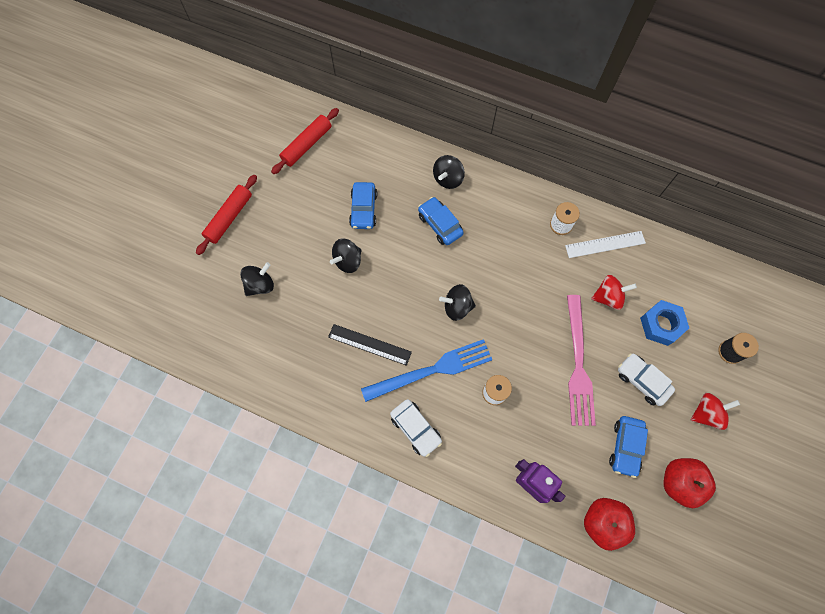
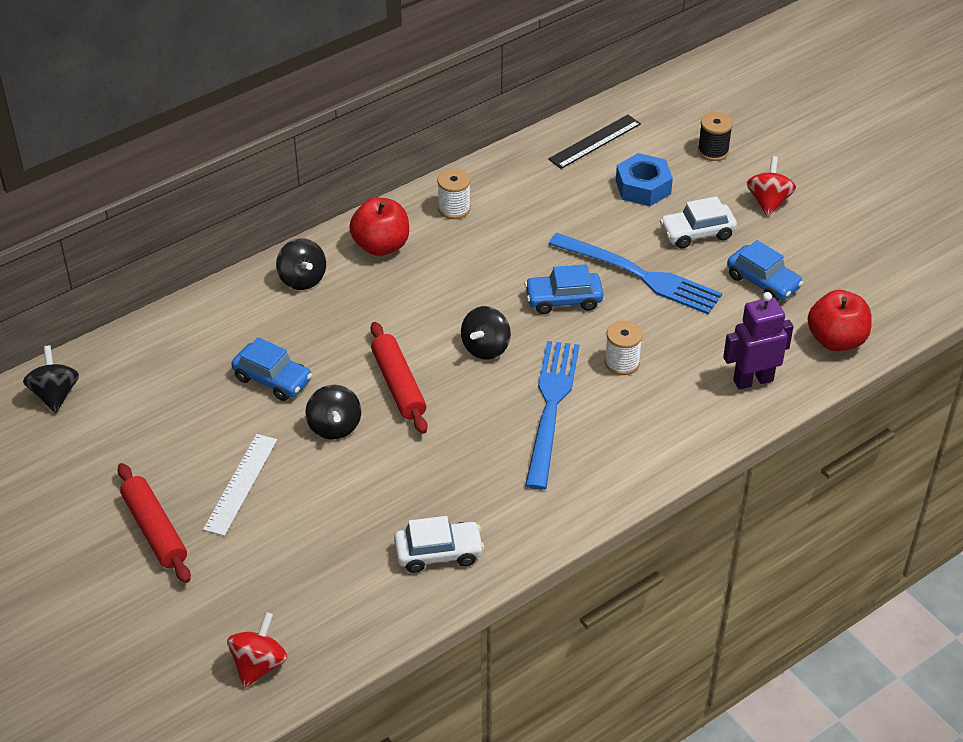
camera: 60 degrees left, 25 degrees down
black spinning top [240,262,274,296] -> black spinning top moved to [23,346,79,413]
red rolling pin [271,108,339,174] -> red rolling pin moved to [371,322,428,434]
black ruler [328,324,412,366] -> black ruler moved to [548,115,641,169]
white car [390,399,442,457] -> white car moved to [394,516,484,573]
blue car [418,197,464,245] -> blue car moved to [524,264,603,314]
white ruler [565,231,646,258] -> white ruler moved to [203,434,277,536]
pink fork [567,295,596,426] -> blue fork [549,233,722,314]
red spinning top [591,275,637,310] -> red spinning top moved to [227,612,287,688]
red apple [663,458,716,508] -> red apple moved to [349,197,409,256]

